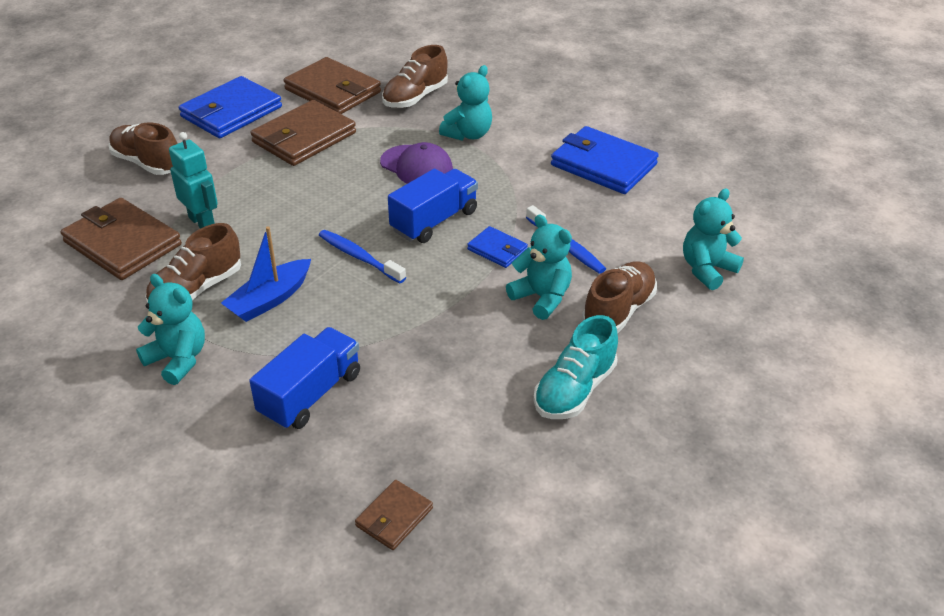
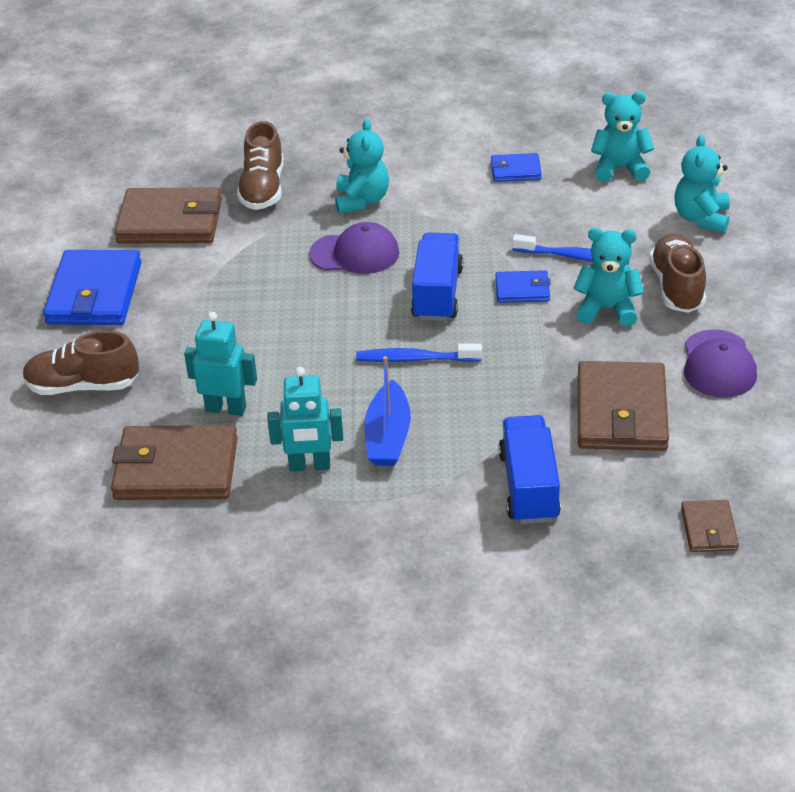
camera: 35 degrees left, 0 degrees up
turquoise teddy bear [136,274,205,385] -> turquoise teddy bear moved to [591,92,654,182]
brown shoe [145,223,241,303] -> turquoise robot [267,367,343,472]
brown wallet [251,100,356,166] -> brown wallet moved to [578,361,669,451]
turquoise shoe [533,315,618,419] -> purple cap [684,330,757,398]
blue wallet [551,126,659,194] -> blue wallet [491,153,542,182], size x0.51

